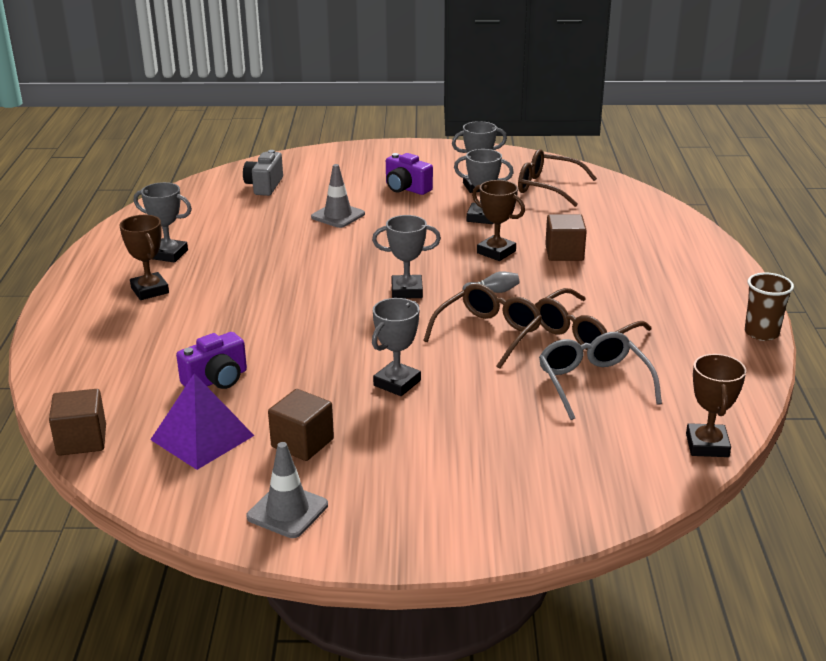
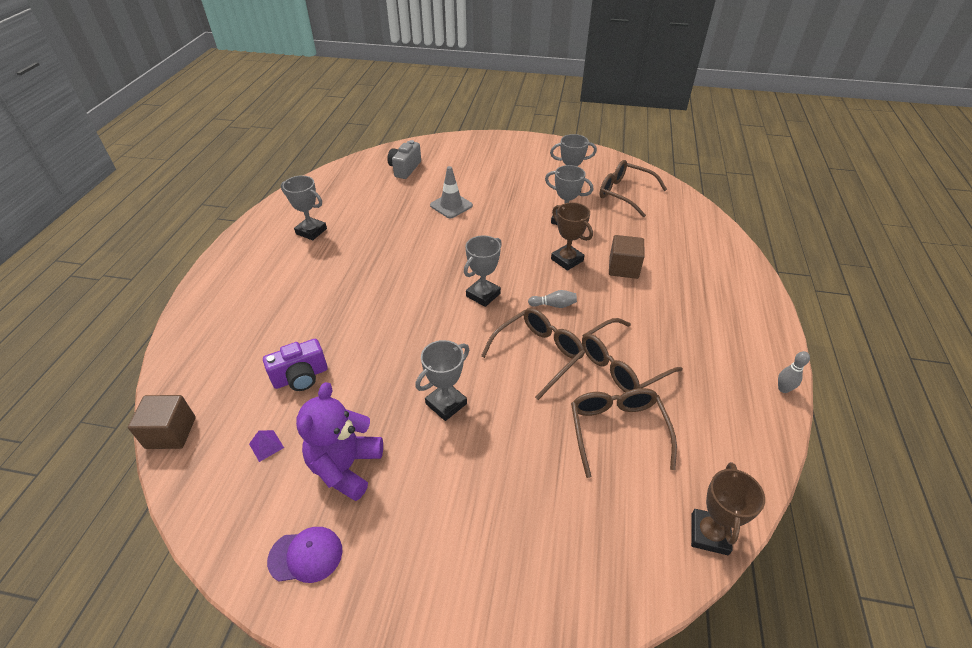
camera: 10 degrees right, 15 degrees up
brown trophy [119,215,169,300] -> none
purple pyramid [150,373,254,470] -> purple pyramid [249,430,284,462], size x0.42
grey traffic cone [246,442,328,538] -> purple cap [267,527,342,583]
brown cube [268,389,334,461] -> purple teddy bear [296,382,383,501]
grey trophy [372,215,441,299] -> grey trophy turned 60 degrees counterclockwise [464,235,502,307]
purple camera [386,153,433,195] -> none
grey glasses [539,332,662,420] -> brown glasses [571,388,677,478]
brown cup [745,273,794,341] -> grey bowling pin [778,351,810,393]

